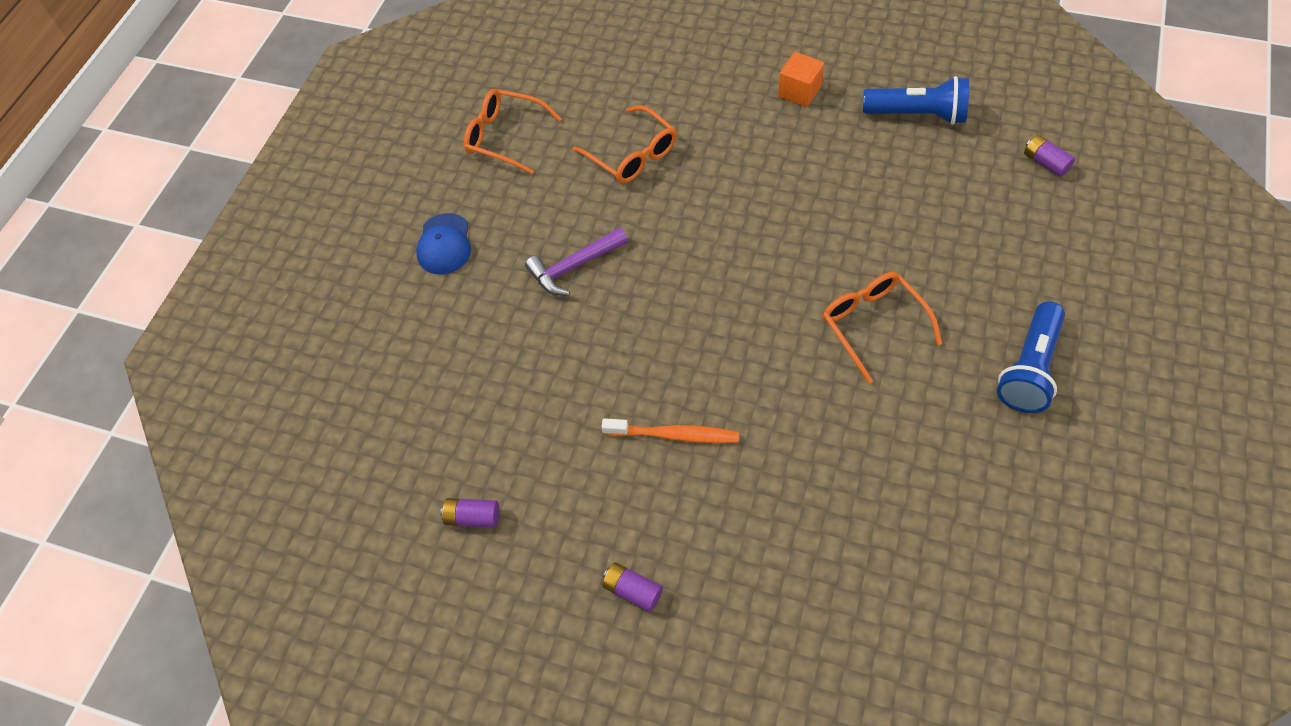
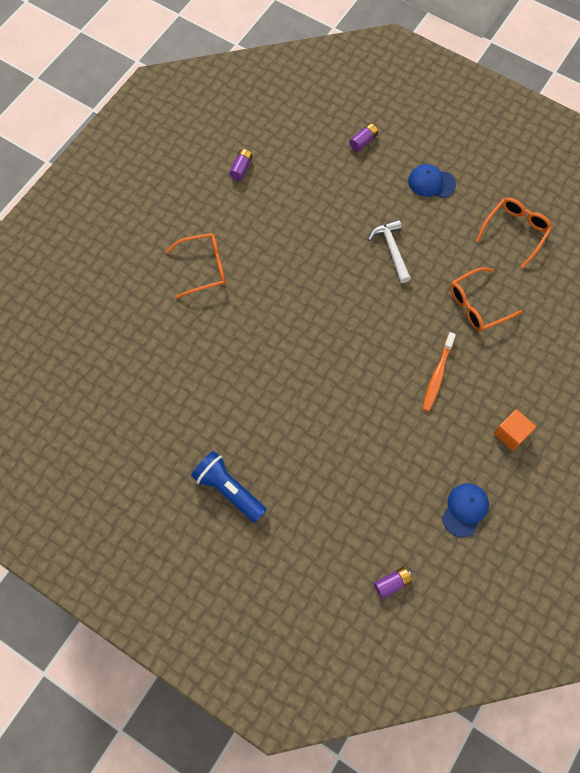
camera: 100 degrees right, 10 degrees up
purple hammer [525,227,628,295] -> white hammer [368,219,411,283]
orange toothbrush [601,418,739,443] -> orange toothbrush moved to [423,332,456,412]
purple battery [602,562,663,612] -> purple battery moved to [349,123,378,152]
orange glasses [823,272,942,383] -> orange glasses moved to [165,233,226,299]
blue flashlight [863,76,969,125] -> blue cap [442,483,489,537]

